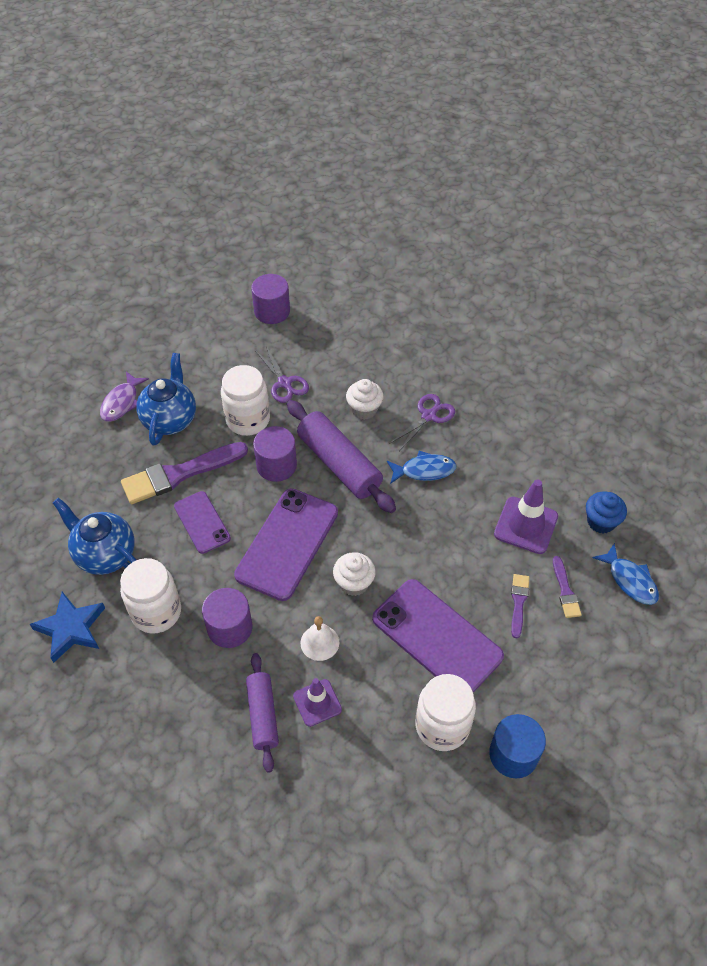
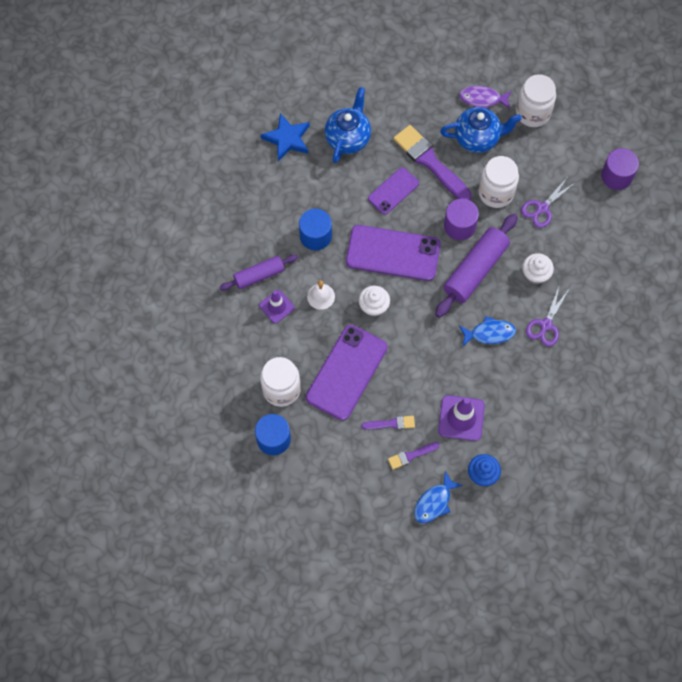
camera: 75 degrees right, 15 degrees up
white jar [120,558,181,634] -> white jar moved to [516,74,556,127]
purple cylinder [202,588,252,648] -> blue cylinder [299,209,332,250]
blue fish [387,451,456,484] -> blue fish turned 75 degrees counterclockwise [459,316,516,347]
purple scissors [389,394,455,451] -> purple scissors turned 90 degrees clockwise [526,287,568,346]

